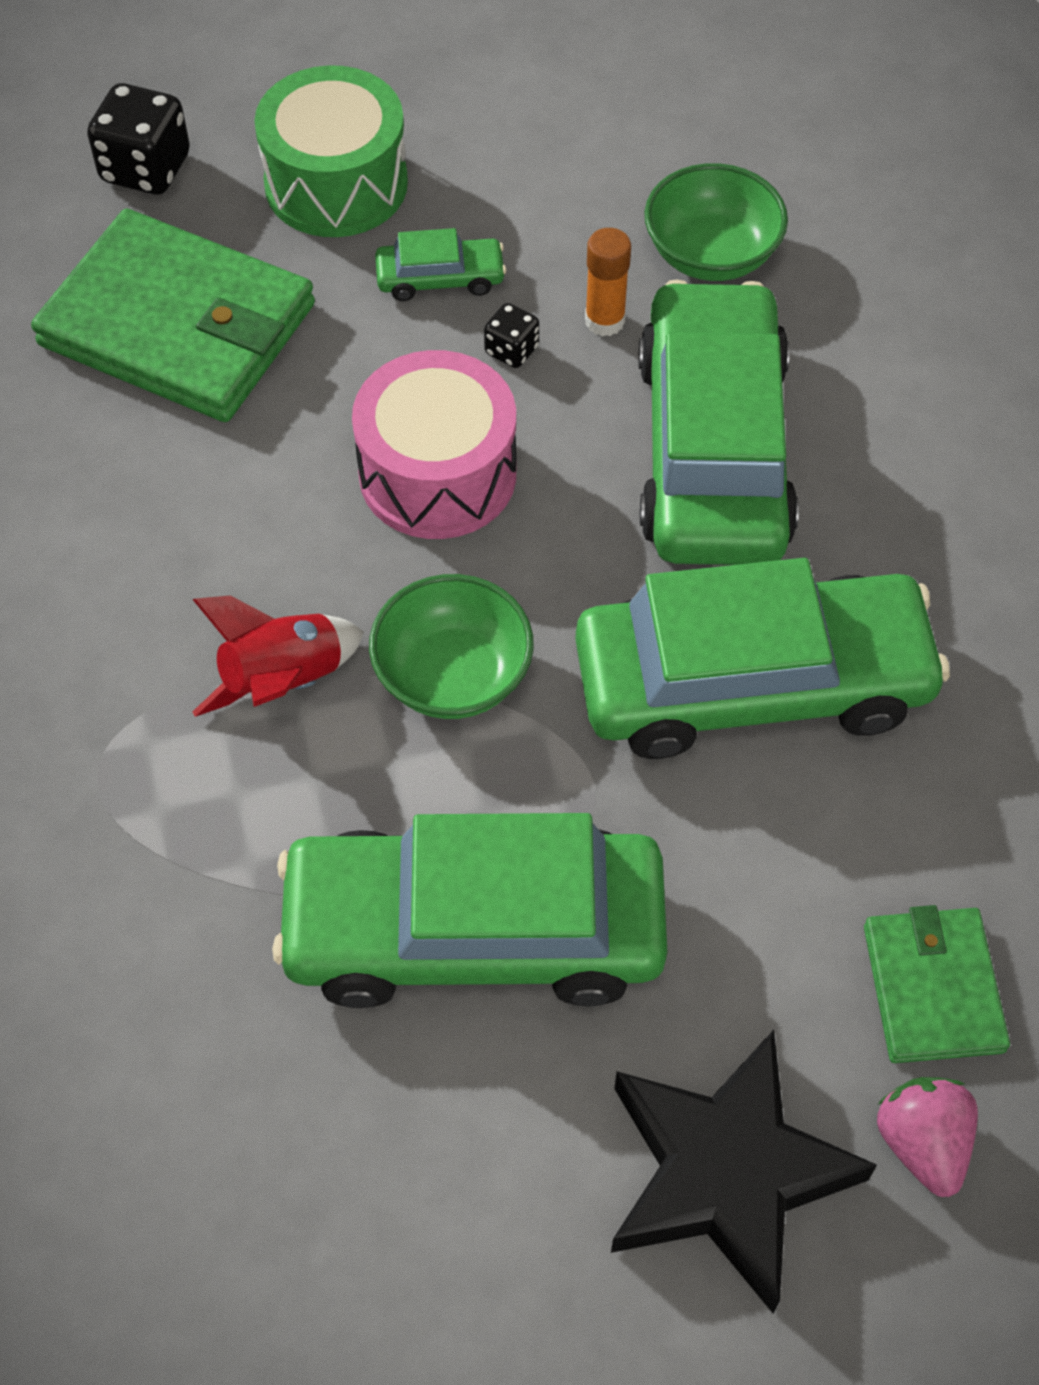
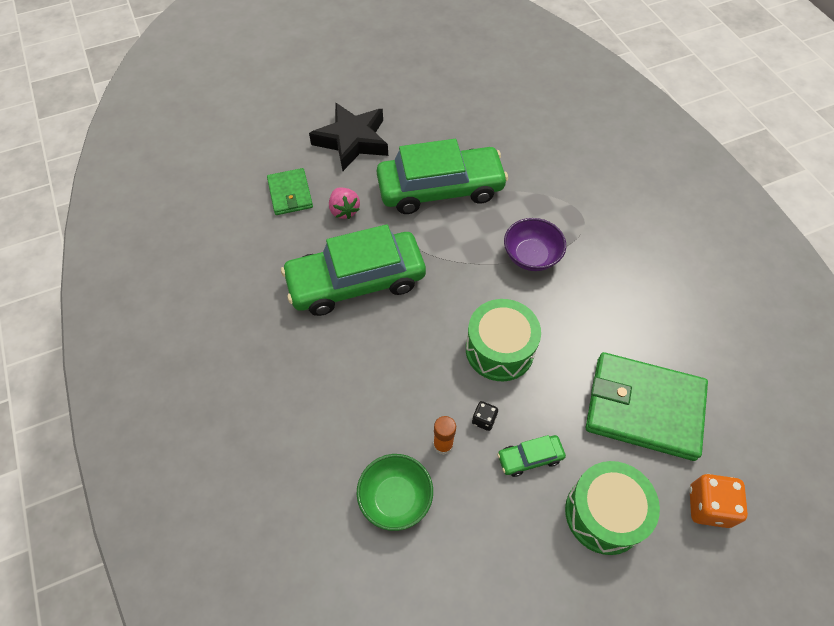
camera: 170 degrees right, 0 degrees up
black dice [87,83,190,195] -> orange dice [689,474,748,528]
red rocket [192,596,364,717] -> purple bowl [504,218,566,271]
pink drum [352,350,516,539] -> green drum [466,299,541,381]
green bowl [369,574,534,719] -> none
green car [638,280,799,565] -> none
pink strawberry [877,1077,978,1197] -> pink strawberry moved to [329,187,360,219]

